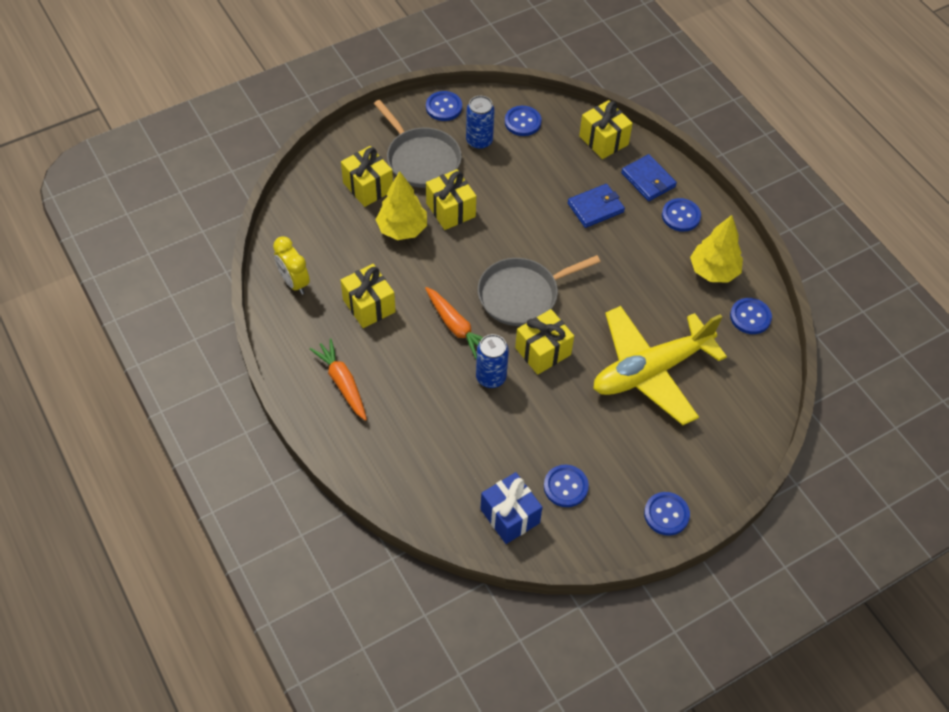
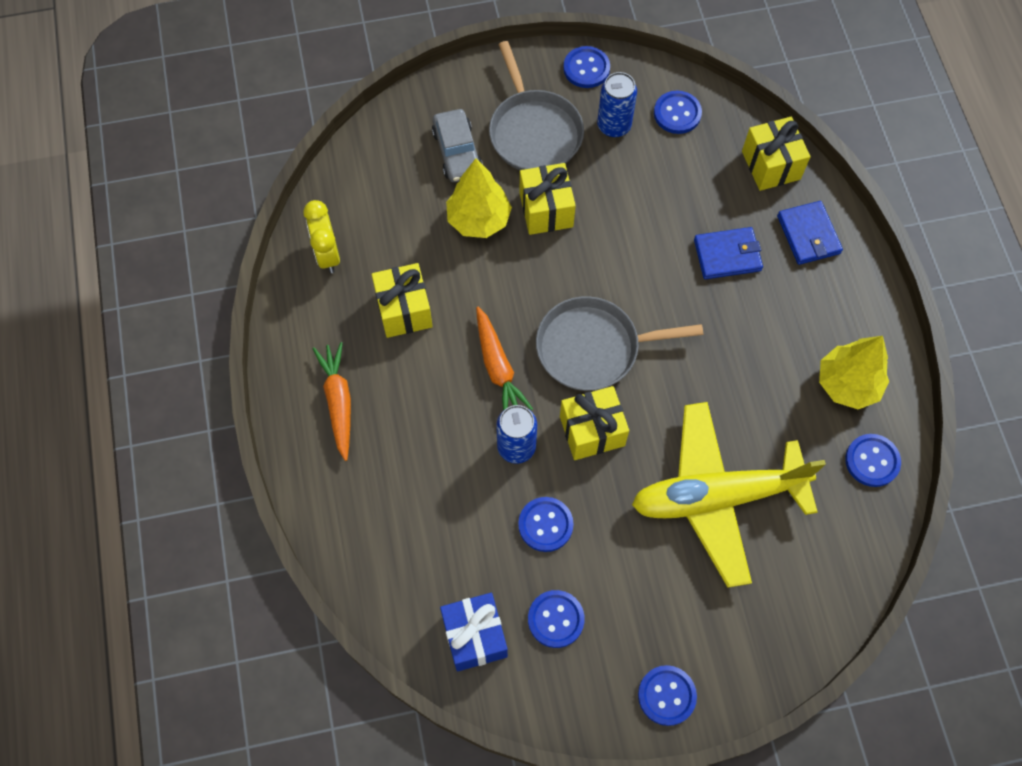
camera: 20 degrees right, 10 degrees up
yellow gift [341,146,393,207] -> grey car [432,109,483,182]
blue button [662,198,701,232] -> blue button moved to [518,497,574,552]

